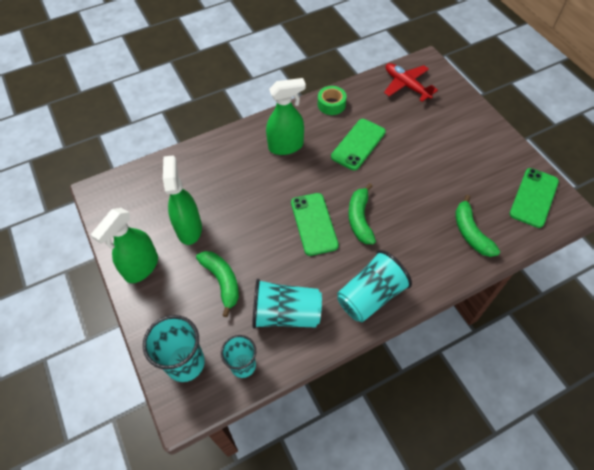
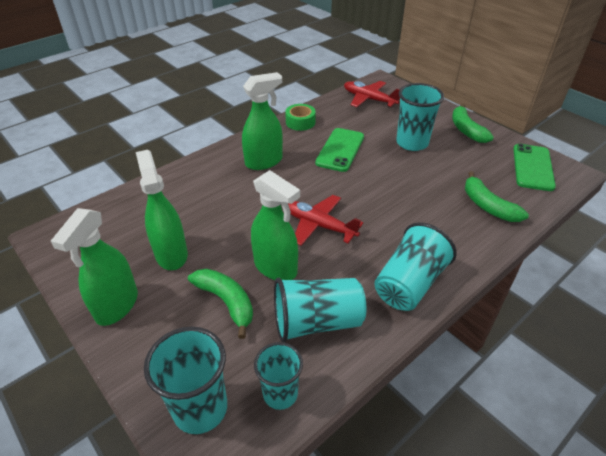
camera: 15 degrees left, 15 degrees down
green phone [291,193,339,256] -> red plane [288,195,363,246]
green banana [348,183,376,244] -> green banana moved to [452,103,494,143]
none -> green spray bottle [251,170,300,280]
none -> turquoise cup [396,83,444,151]

